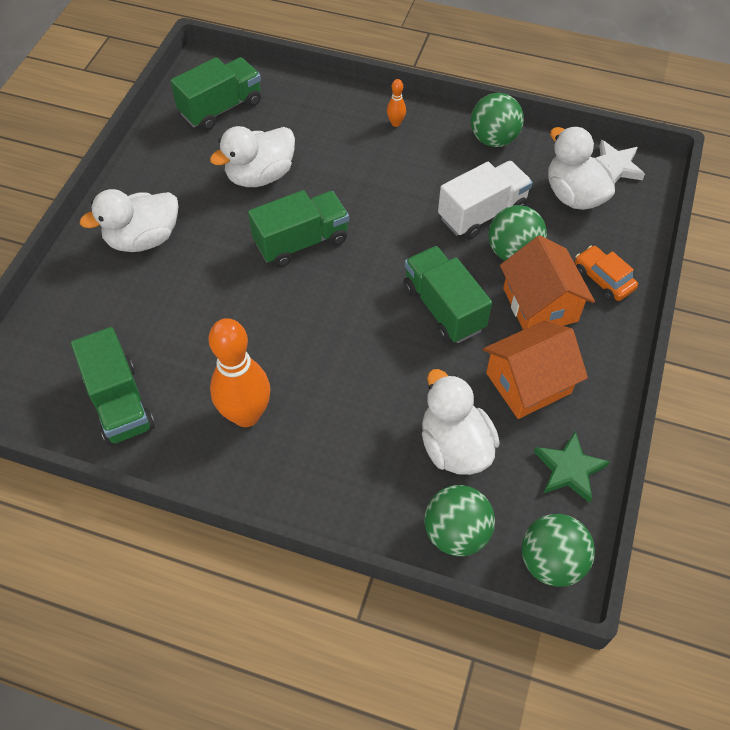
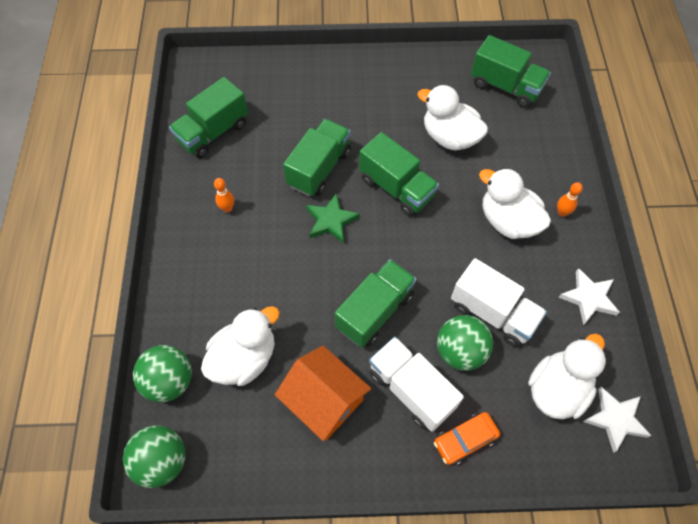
camera: 70 degrees right, 5 degrees up
white duck [80,189,178,252] -> white duck moved to [479,168,551,239]
orange bowling pin [208,318,271,427] -> orange bowling pin [214,178,234,212], size x0.42
green ball [471,93,524,147] -> white star [558,268,620,325]
orange house [500,236,595,330] -> white truck [369,337,464,432]
green star [534,431,610,503] -> green star moved to [306,193,360,244]
orange car [575,245,638,301] -> orange car turned 150 degrees counterclockwise [434,412,500,466]
none -> green truck [283,119,351,197]

